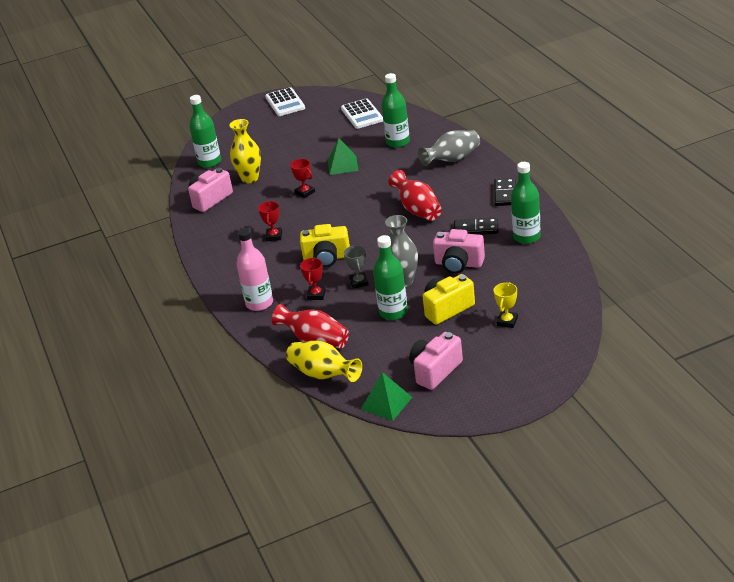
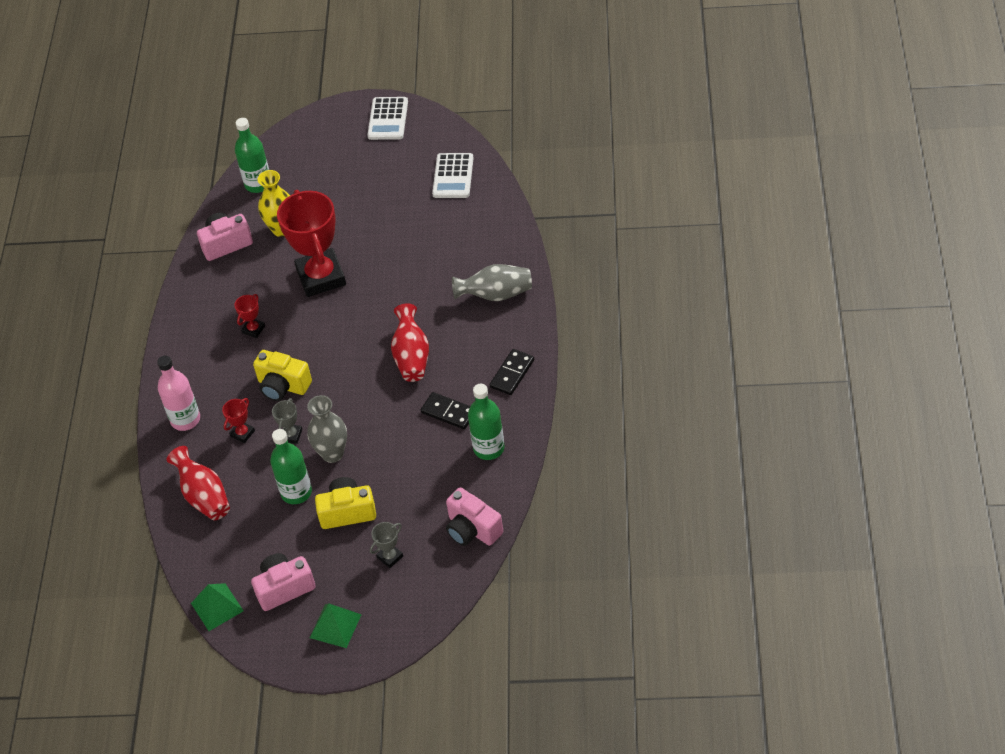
camera: 25 degrees right, 15 degrees up
yellow vase [286,341,362,382] -> none
red trophy [290,159,315,198] -> red trophy [277,190,346,297], size x2.43
green pyramid [328,138,358,175] -> green pyramid moved to [310,603,362,648]
green bottle [381,73,410,148] -> none
pink camera [433,229,485,274] -> pink camera moved to [446,487,503,546]
yellow trophy [493,282,518,328] -> grey trophy [370,522,403,568]

